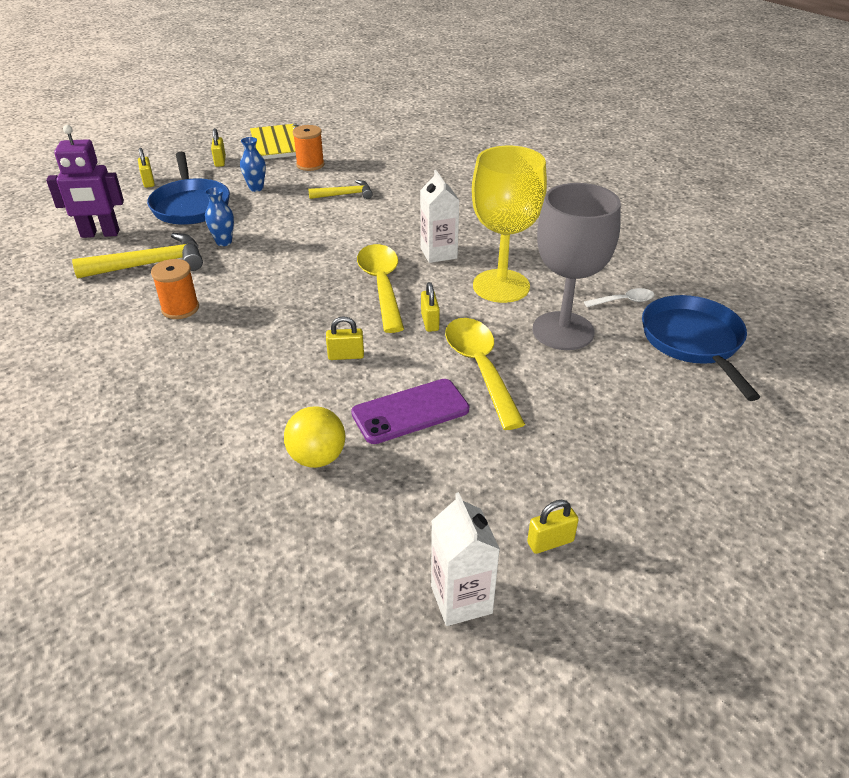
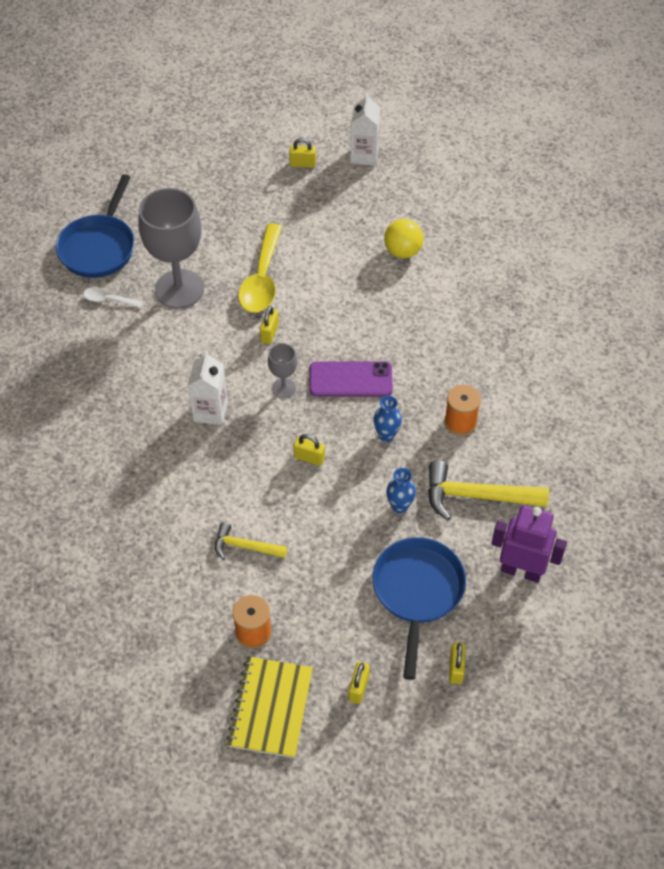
camera: 155 degrees left, 15 degrees up
blue vase [240,137,266,192] -> blue vase moved to [373,396,402,442]
yellow padlock [326,316,364,360] -> yellow padlock moved to [293,434,325,466]
purple phone [351,379,469,444] -> purple phone moved to [309,361,393,397]
yellow spoon [357,244,404,333] -> grey goblet [268,343,297,398]
yellow goblet [472,146,547,303] -> none

